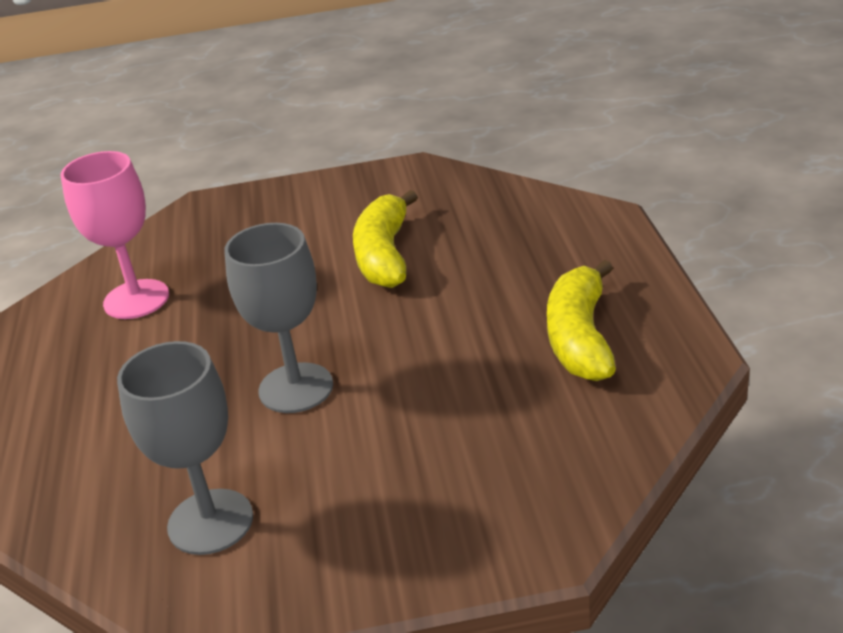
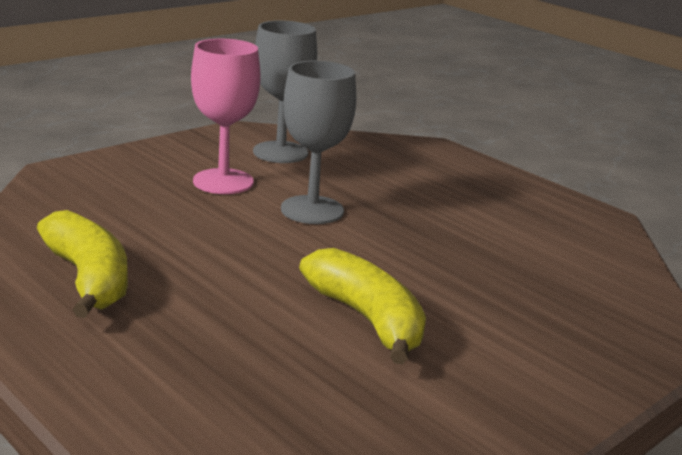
camera: 140 degrees right, 10 degrees down
pink goblet [60,151,169,319] -> pink goblet moved to [191,39,260,194]

